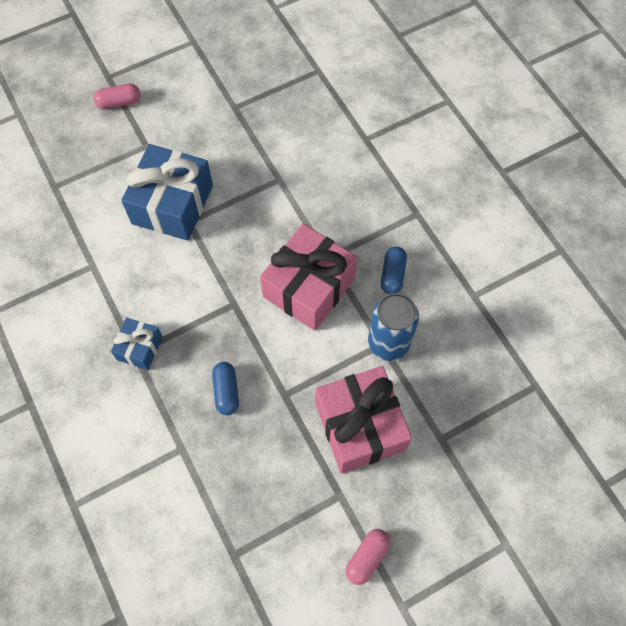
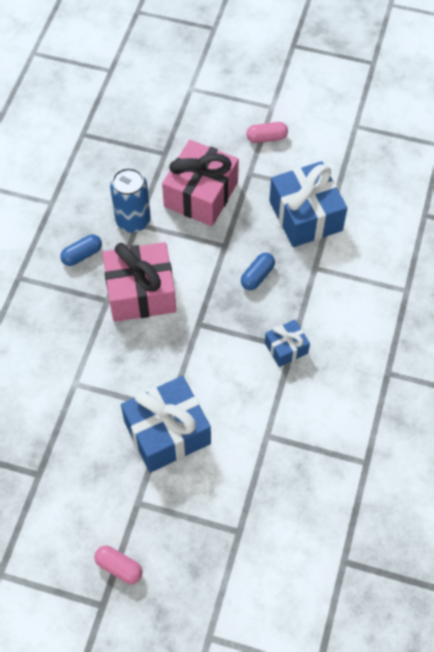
camera: 135 degrees left, 5 degrees down
none -> blue gift [269,161,347,247]

